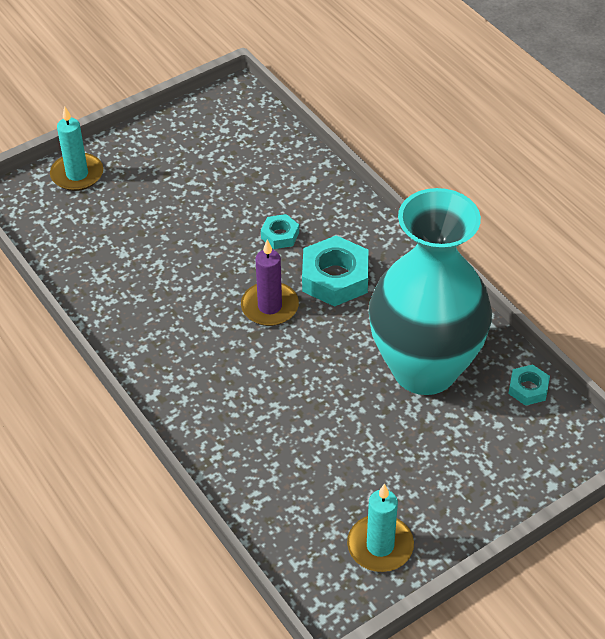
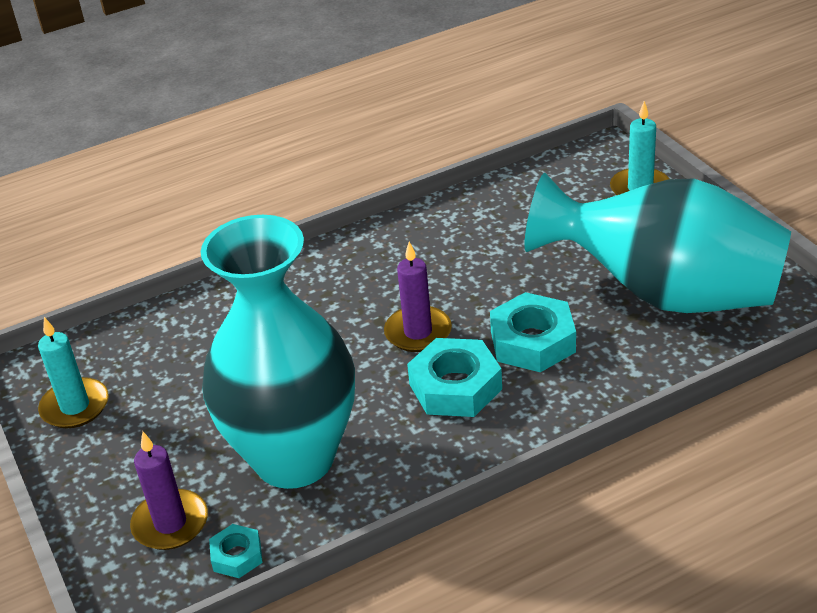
camera: 100 degrees right, 10 degrees down
turquoise nut [261,214,299,249] -> turquoise nut [490,292,576,372], size x1.87
none -> purple candle [130,431,208,550]
none -> turquoise vase [524,173,791,313]

